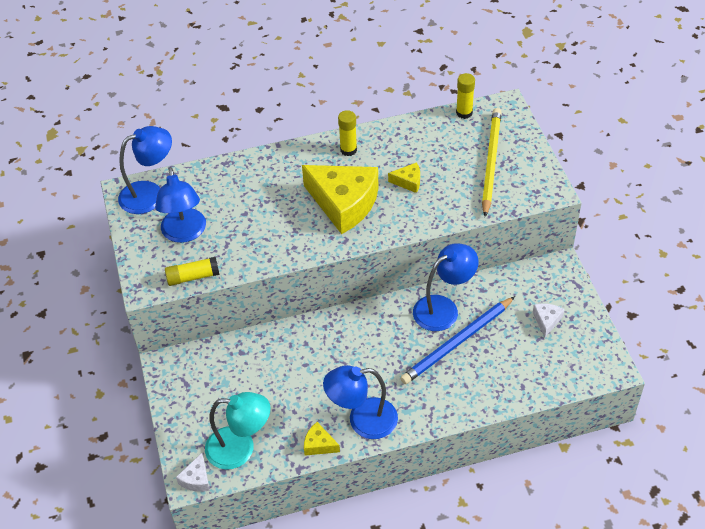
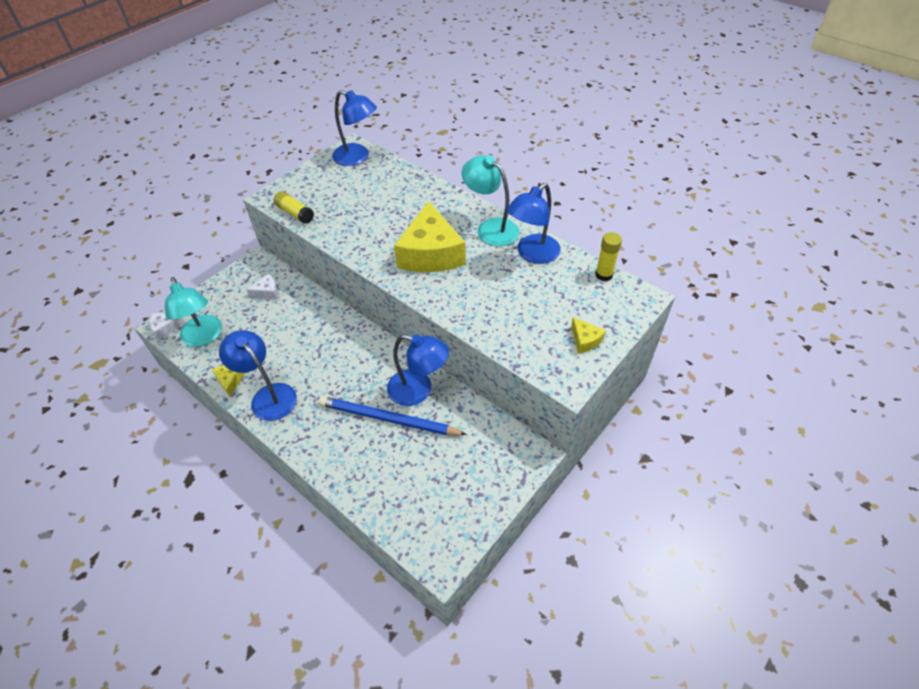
camera: 55 degrees right, 0 degrees up
blue lamp [155,167,206,243] -> blue lamp moved to [507,183,561,264]
yellow glue stick [338,110,357,156] -> turquoise lamp [462,155,519,246]
yellow cheese [388,162,420,193] -> yellow cheese moved to [571,317,606,353]
yellow pencil [482,108,502,217] -> none
white cheese [533,304,565,338] -> white cheese moved to [246,274,278,299]

